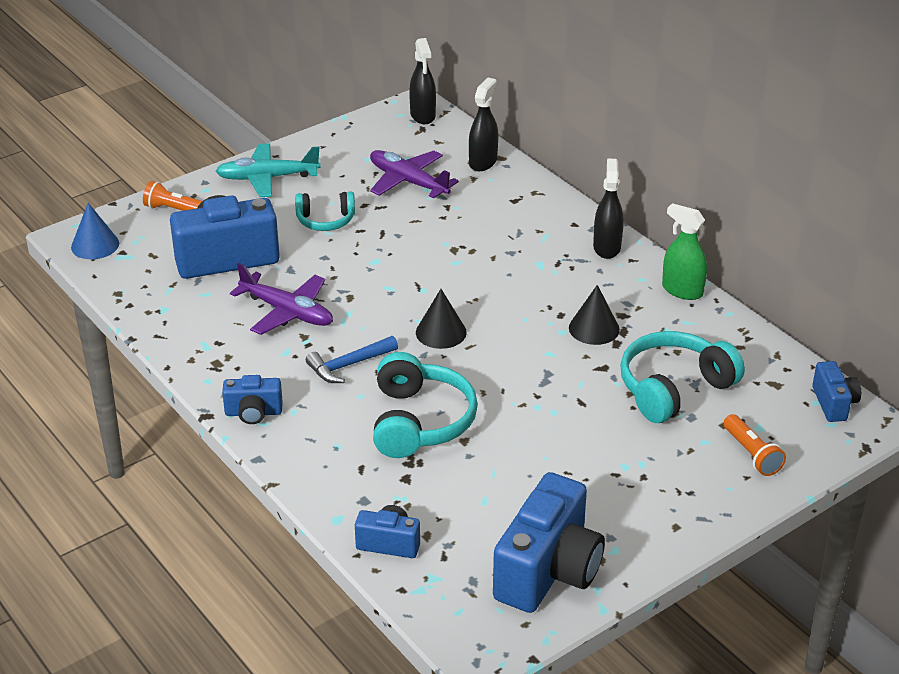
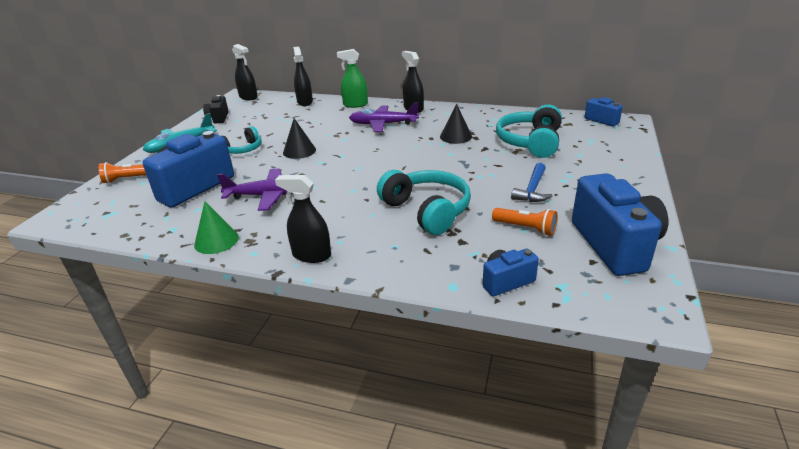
camera: 35 degrees left, 5 degrees down
blue cone [71,203,119,259] -> none
blue camera [222,375,283,424] -> black spray bottle [275,175,331,263]
blue hammer [306,336,398,383] -> blue hammer moved to [511,163,552,202]
purple plane [370,150,459,199] -> purple plane moved to [349,102,419,132]
black cone [416,289,467,349] -> black cone moved to [283,118,316,159]
green spray bottle [662,203,707,300] -> green spray bottle moved to [337,49,368,108]
orange flashlight [724,414,786,476] -> orange flashlight moved to [492,208,557,236]
none -> green cone [194,201,239,254]
none -> black camera [203,95,229,124]

